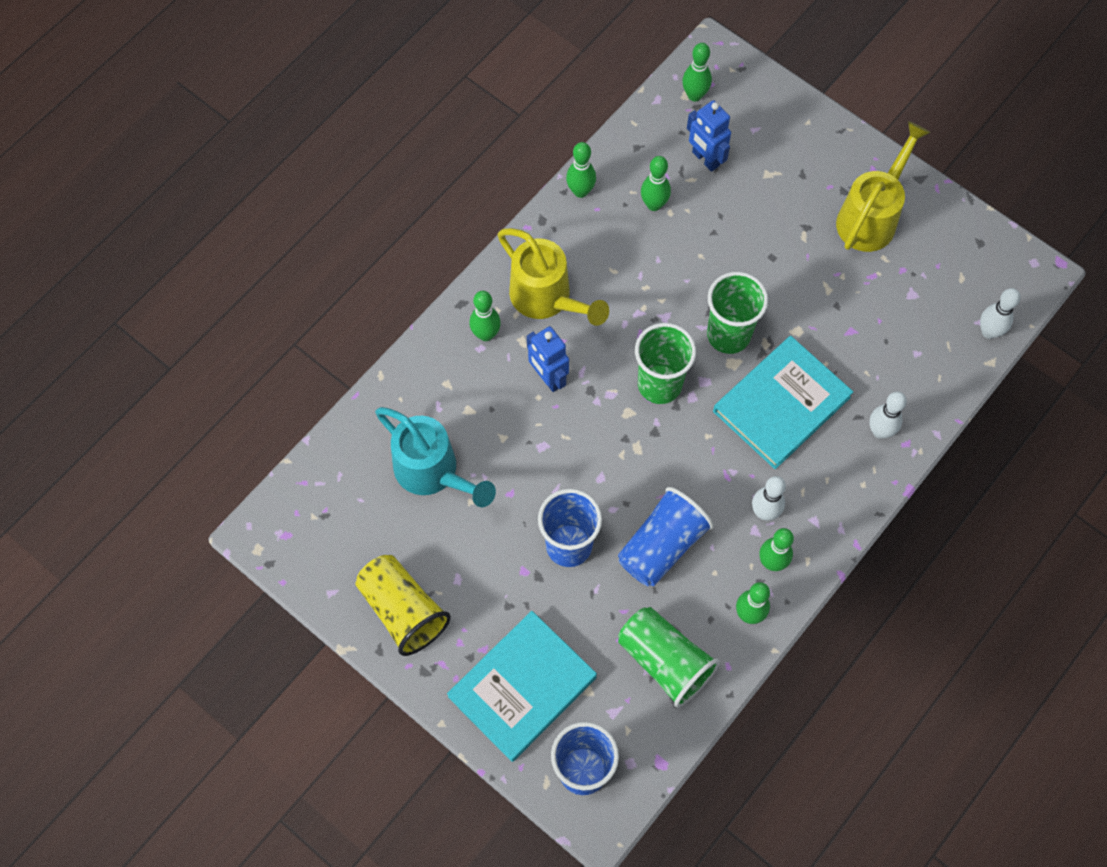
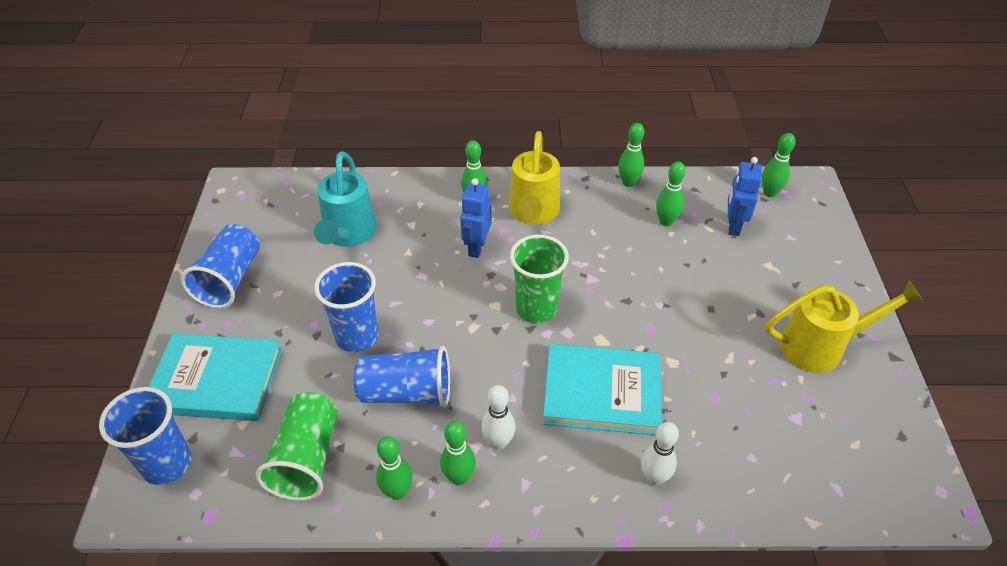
camera: 50 degrees right, 20 degrees down
yellow cup [356,555,451,656] -> blue cup [181,224,260,308]
green cup [707,272,768,354] -> none
white bowling pin [980,288,1021,339] -> none

